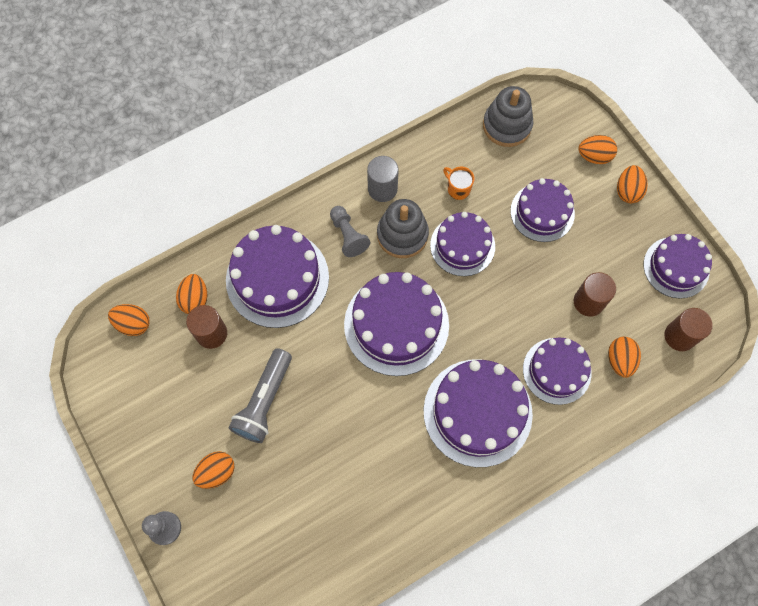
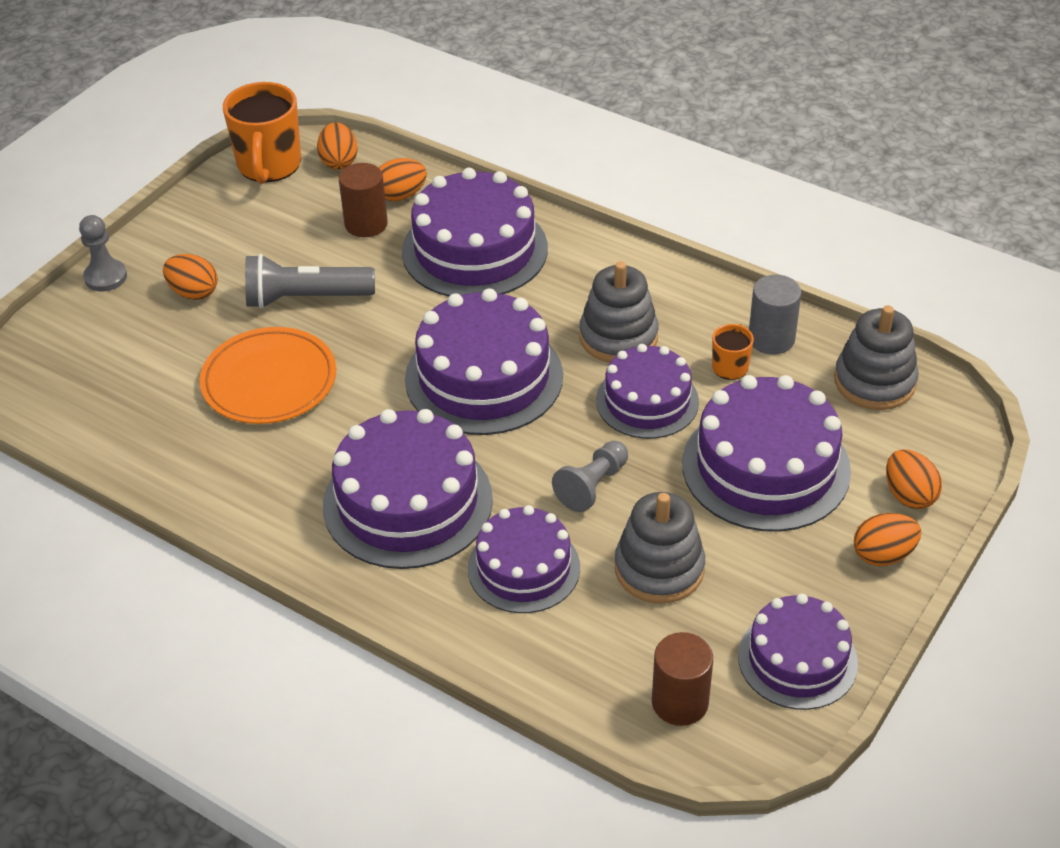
camera: 65 degrees right, 25 degrees down
grey pawn [330,206,371,257] -> grey pawn moved to [552,441,628,512]
grey cylinder [367,156,399,202] -> grey cylinder moved to [749,275,801,354]
purple cake [510,178,575,242] -> purple cake [682,375,851,532], size x1.56
brown cylinder [573,272,616,317] -> grey stacking toy [615,492,705,603]
orange egg [608,337,641,378] -> none
none -> orange plate [200,327,336,424]
none -> orange mug [223,82,301,184]

